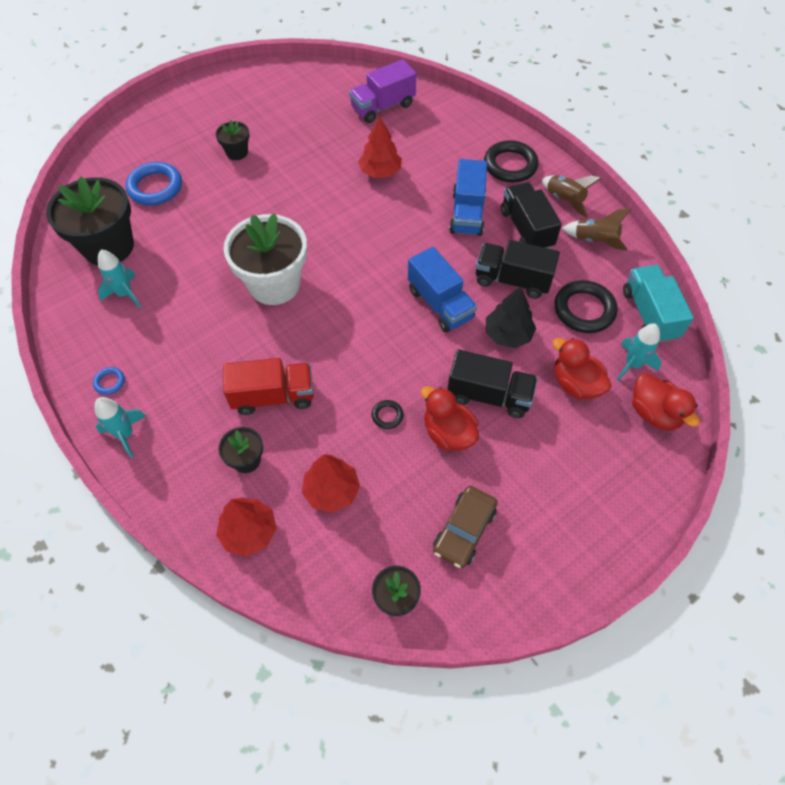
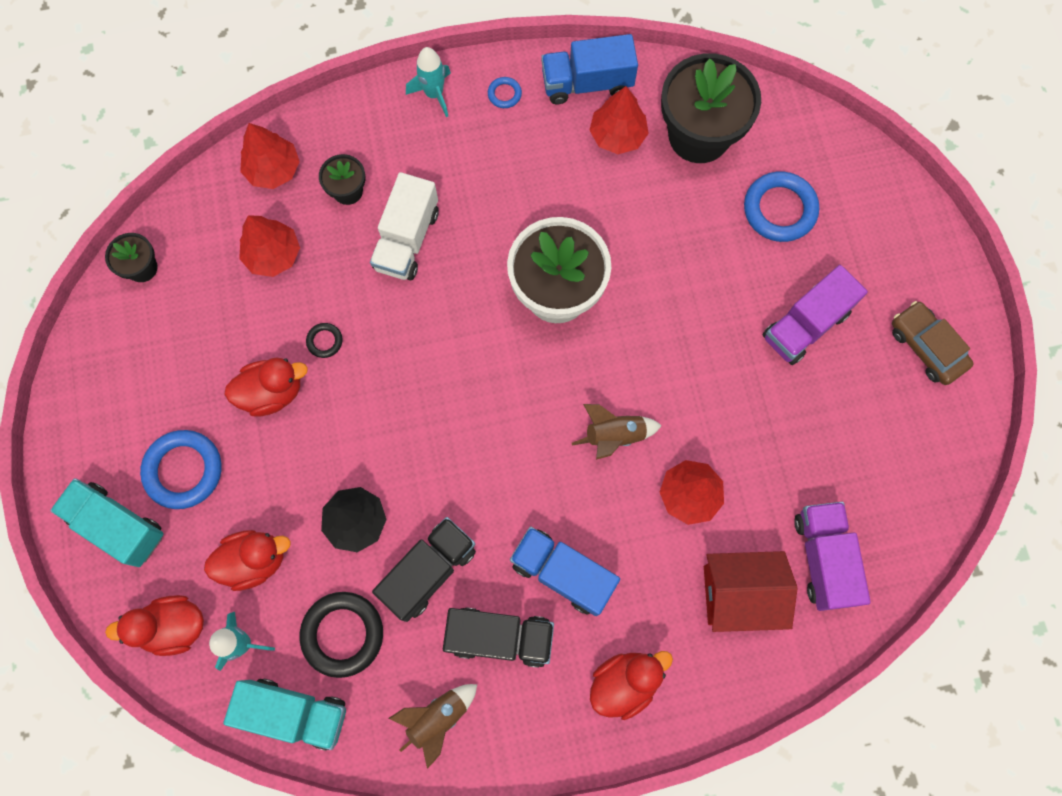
camera: 115 degrees right, 15 degrees up
turquoise rocket [98,250,141,308] -> red tree [589,86,649,154]
black flower pot [216,120,250,160] -> purple truck [763,265,868,365]
red truck [223,358,314,415] -> white truck [370,172,439,280]
blue truck [408,247,477,332] -> blue truck moved to [541,34,638,104]
brown car [433,486,498,568] -> brown car moved to [892,301,974,385]
black truck [447,350,538,418] -> none
black ring [484,140,539,182] -> red duck [590,651,673,720]
brown rocket [542,175,602,218] -> brown rocket moved to [572,404,662,460]
none -> turquoise truck [50,478,164,567]
none -> blue ring [140,430,222,509]
none -> red house [704,551,797,632]

